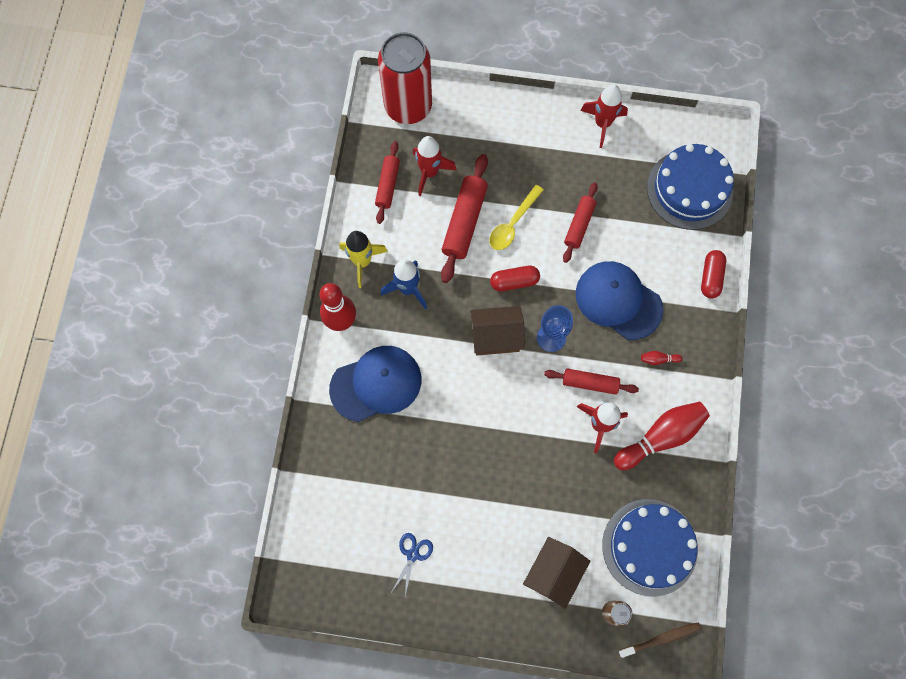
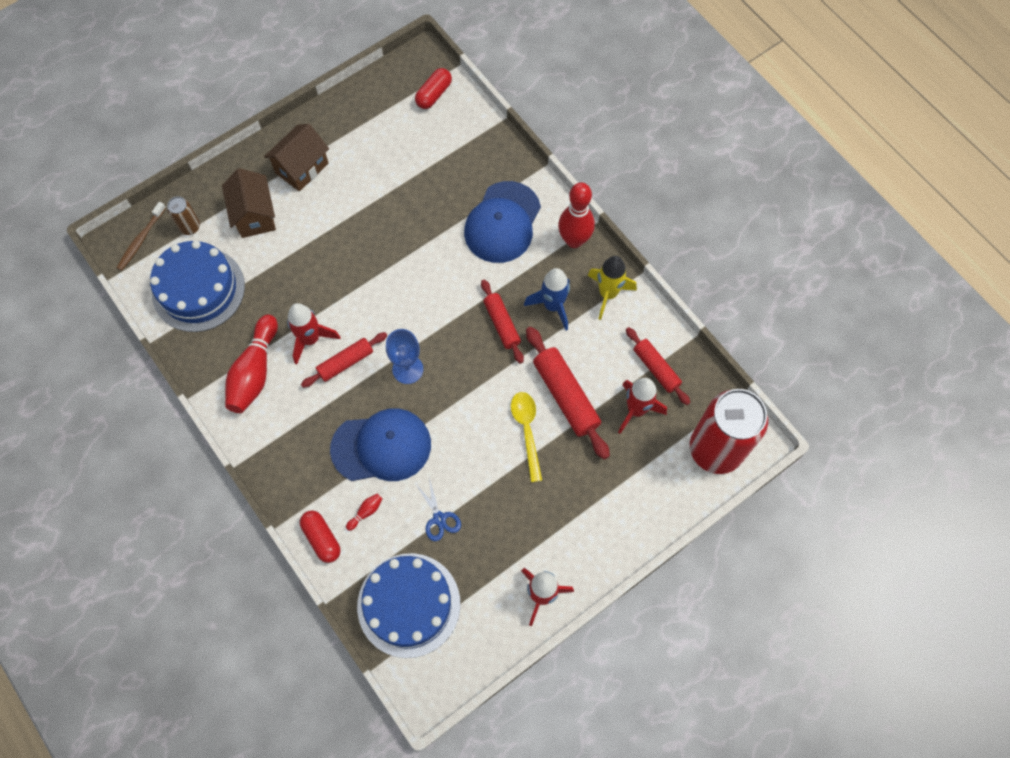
camera: 135 degrees right, 5 degrees down
blue scissors [392,533,433,597] -> blue scissors moved to [415,478,461,541]
brown house [470,306,525,355] -> brown house moved to [264,124,329,192]
red capsule [490,265,540,292] -> red capsule moved to [415,68,452,109]
red rolling pin [563,182,598,263] -> red rolling pin moved to [481,280,524,364]
red bowling pin [641,351,682,365] -> red bowling pin moved to [346,493,383,531]

